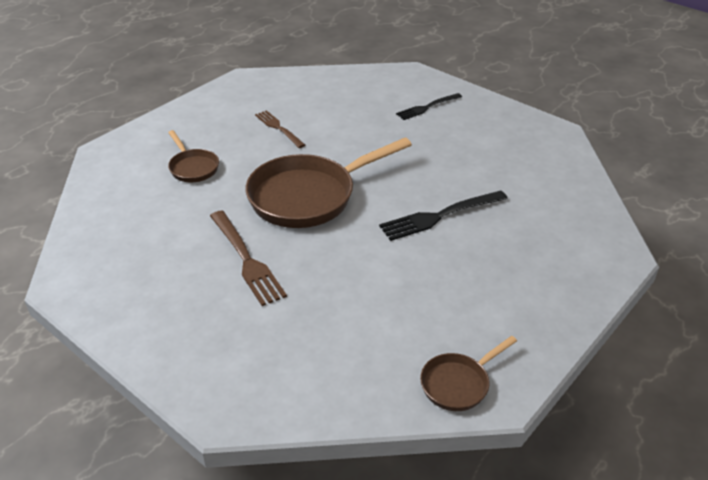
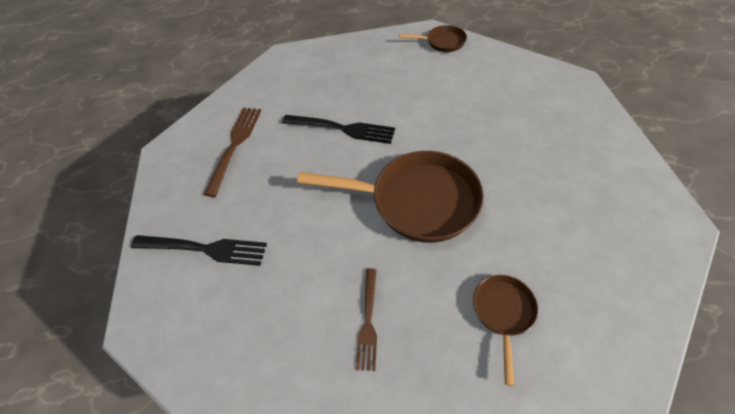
camera: 135 degrees left, 15 degrees up
brown fork [210,211,287,306] -> brown fork moved to [204,108,262,197]
black fork [396,93,462,120] -> black fork [131,235,267,266], size x1.53

